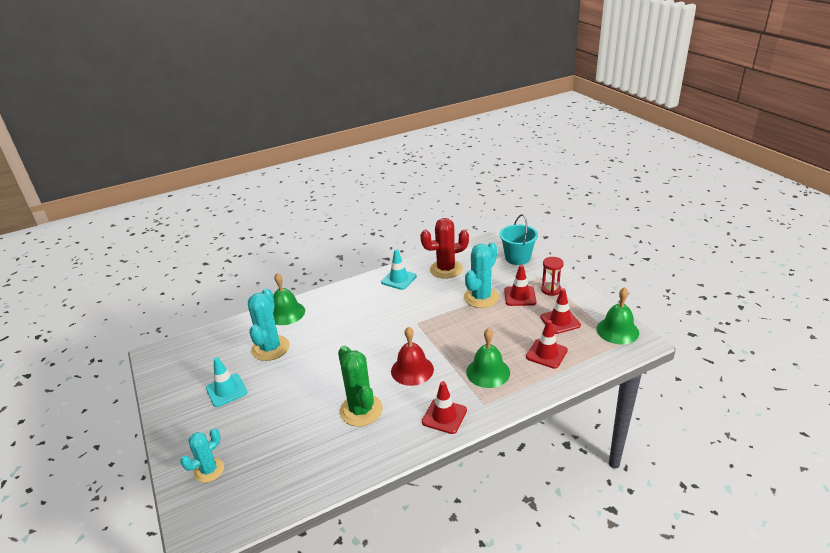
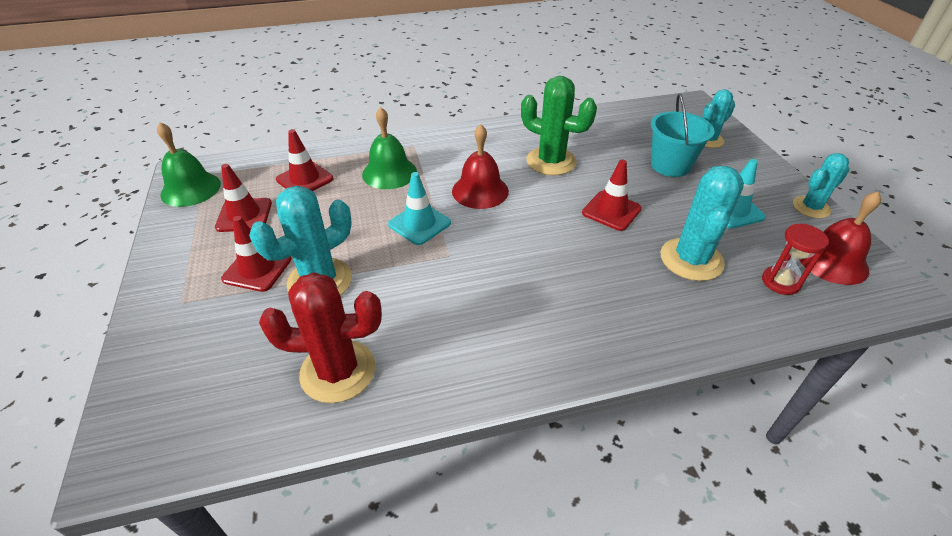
camera: 170 degrees left, 10 degrees up
green bell [273,273,305,325] -> none
green cactus [338,346,383,427] -> green cactus turned 45 degrees counterclockwise [521,76,597,176]
turquoise traffic cone [381,249,417,290] -> turquoise traffic cone moved to [388,172,451,245]
red traffic cone [422,381,467,434] -> red traffic cone moved to [582,160,642,231]
turquoise bucket [500,214,538,265] -> turquoise bucket moved to [651,94,715,177]
red hourglass [541,257,564,296] -> red hourglass moved to [762,224,829,295]
none -> turquoise cactus [793,153,849,218]
none -> red bell [799,191,881,285]

